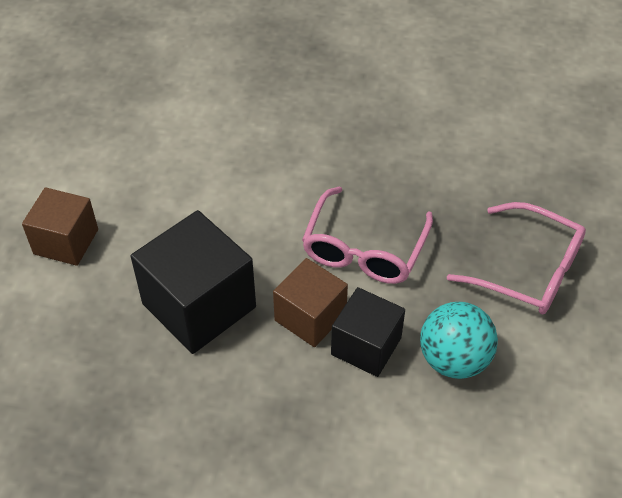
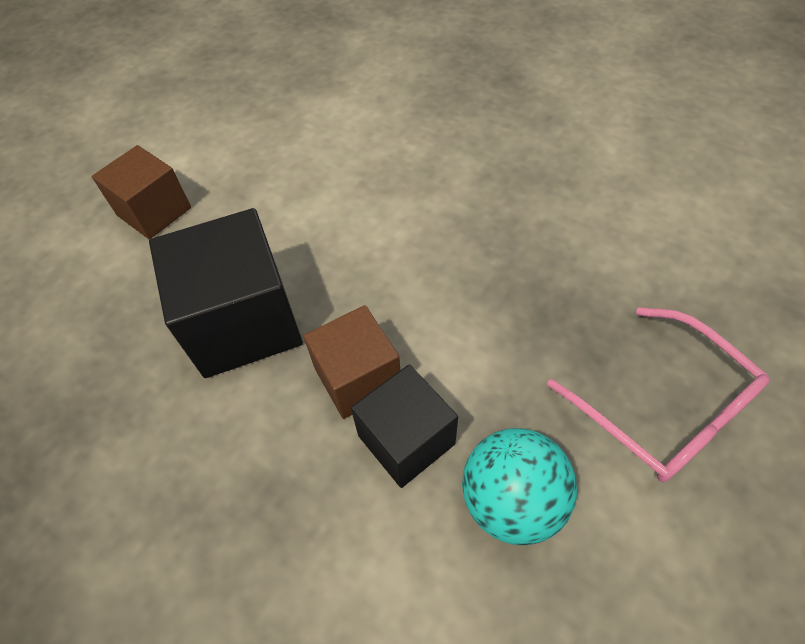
camera: 25 degrees right, 5 degrees up
pink glasses [302,187,433,284] -> none

